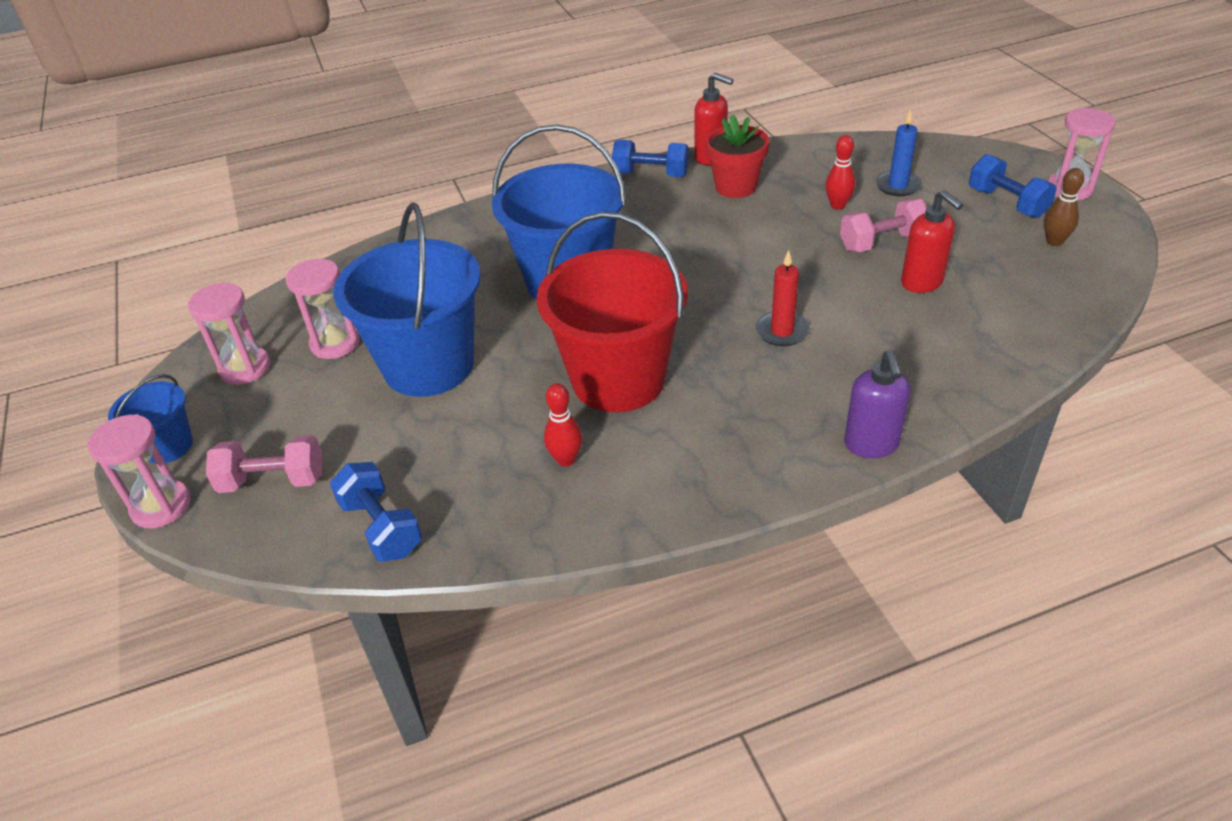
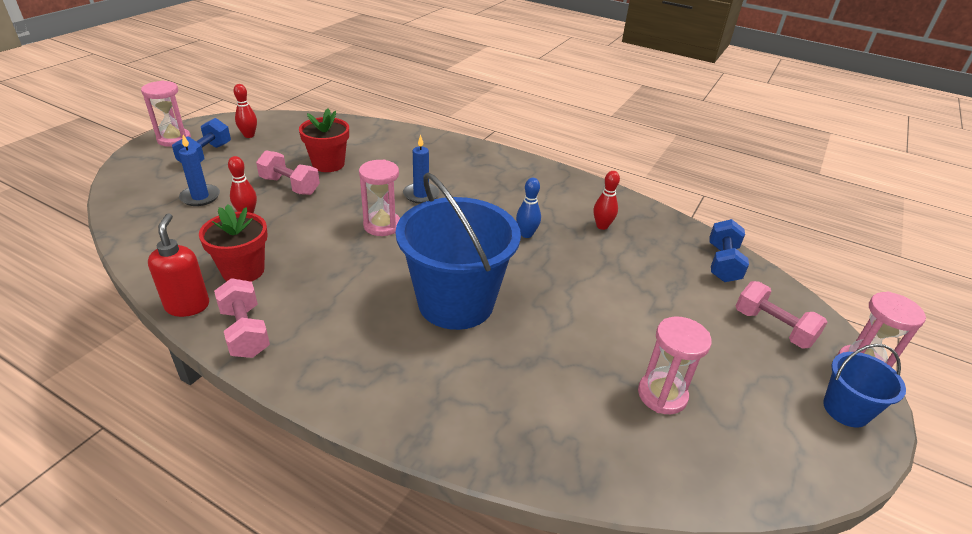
camera: 135 degrees left, 5 degrees down
pink hourglass [188,283,270,385] -> pink hourglass moved to [359,160,400,236]
blue bucket [333,202,481,397] -> none
red bucket [536,211,688,412] -> blue bowling pin [516,178,541,238]
blue dumbbell [612,140,689,177] -> pink dumbbell [214,278,270,358]
red candle [756,250,810,346] -> blue candle [403,135,439,204]
purple soap dispenser [844,350,911,458] -> none
red soap dispenser [901,190,963,293] -> red flower pot [299,108,349,172]
brown bowling pin [1044,168,1084,246] -> red bowling pin [233,84,257,138]

